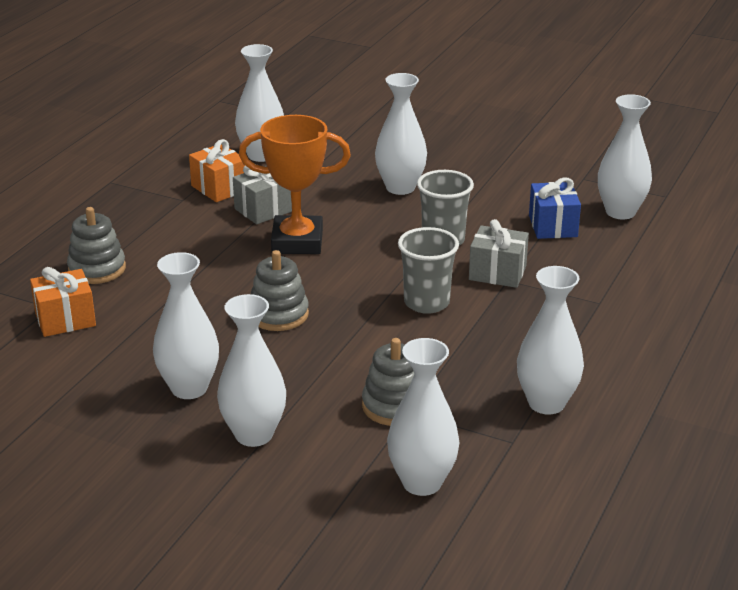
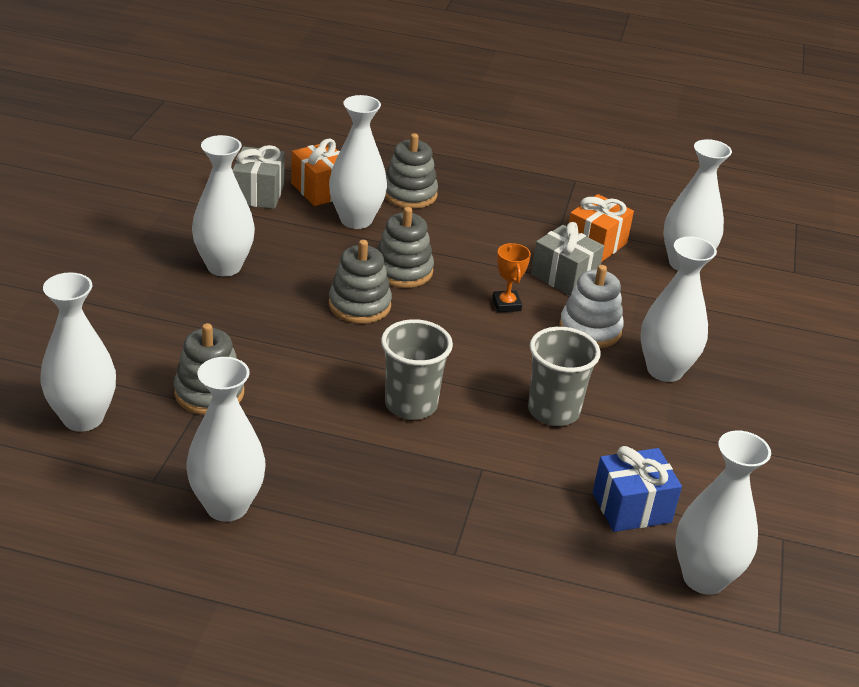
camera: 75 degrees right, 5 degrees up
white vase [217,294,286,447] -> white vase moved to [329,95,387,229]
orange trophy [239,115,351,254] -> orange trophy [492,243,531,312], size x0.45
grey gift [469,219,529,288] -> grey gift moved to [233,145,285,209]
none -> grey stacking toy [378,207,434,288]
none -> white stacking toy [559,265,624,348]

